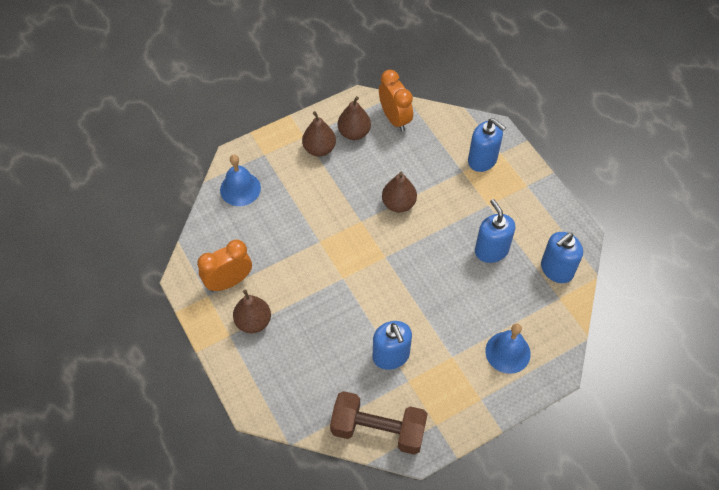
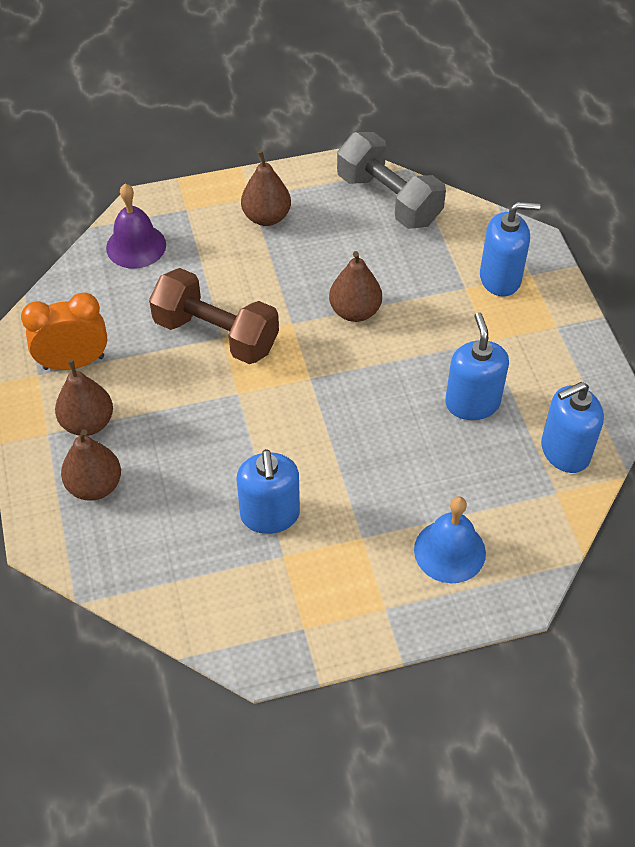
camera: 15 degrees right, 5 degrees down
blue bell [220,155,261,206] -> purple bell [106,184,166,269]
brown dumbbell [330,391,428,455] -> brown dumbbell moved to [149,268,279,364]
brown pear [338,96,371,140] -> brown pear moved to [61,429,121,501]
orange clock [379,70,413,132] -> grey dumbbell [337,132,446,229]
blue soap dispenser [468,118,506,172] -> blue soap dispenser turned 60 degrees counterclockwise [480,202,540,296]

